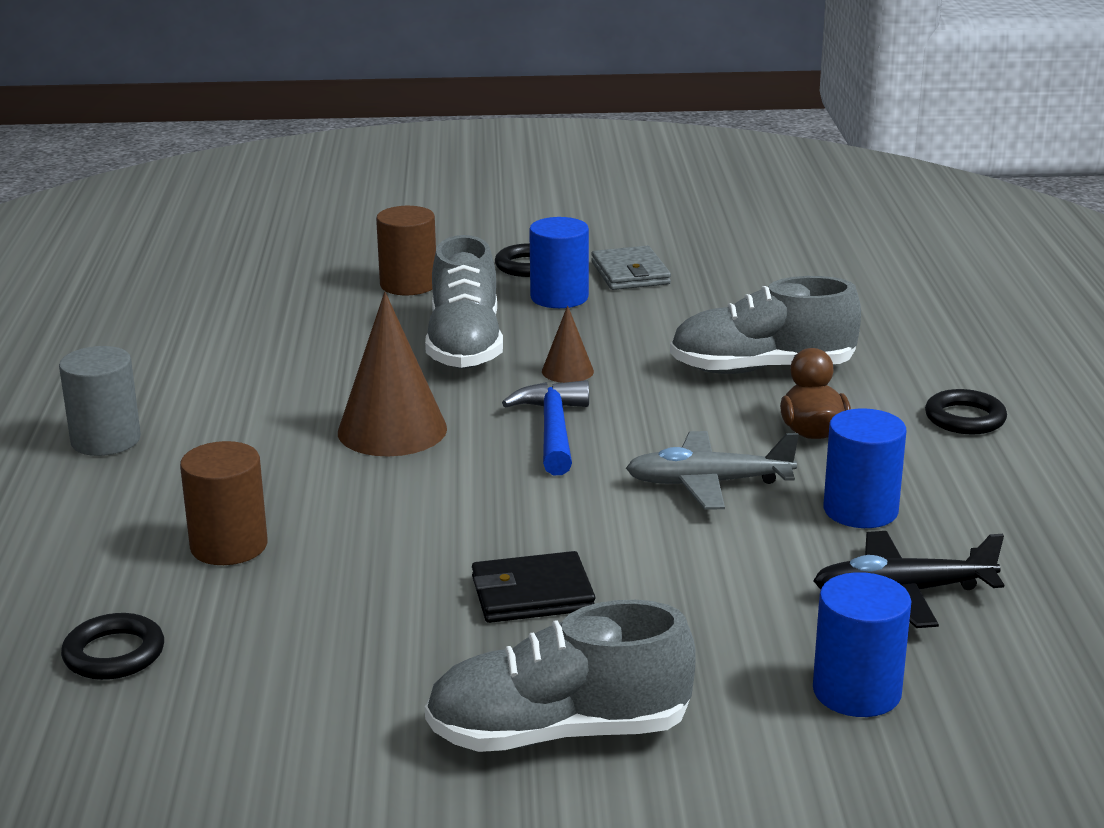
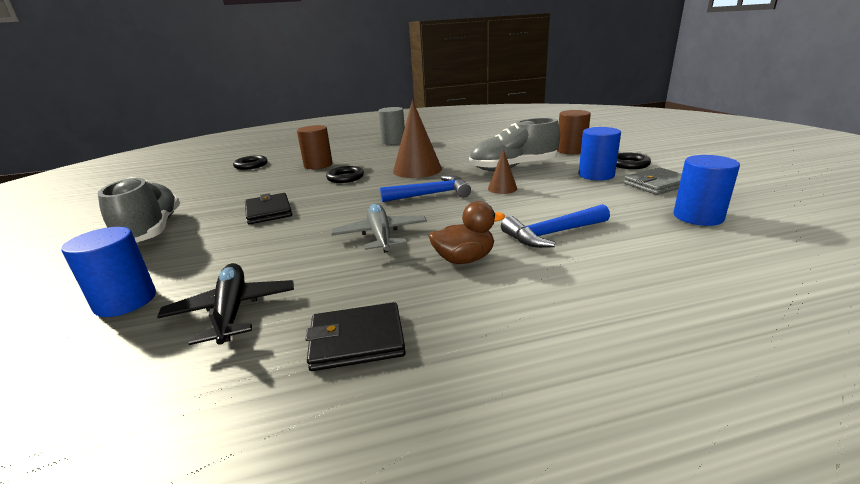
camera: 80 degrees right, 0 degrees up
grey shoe [670,276,861,374] -> blue hammer [501,204,610,248]
blue cylinder [823,408,906,528] -> blue cylinder moved to [674,155,740,226]
black ring [925,389,1007,435] -> black ring moved to [326,166,364,183]
none -> black wallet [305,302,406,371]

